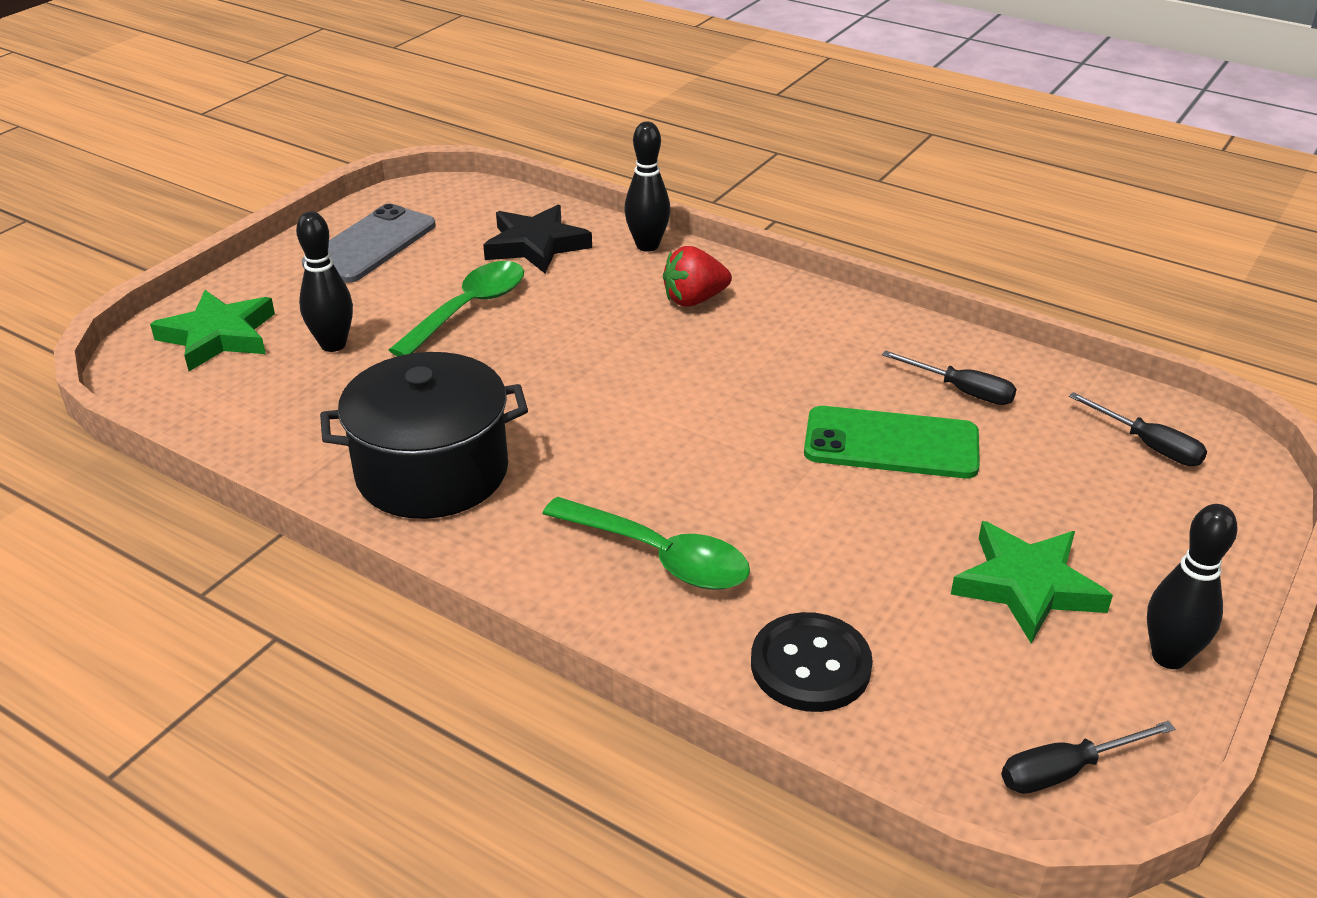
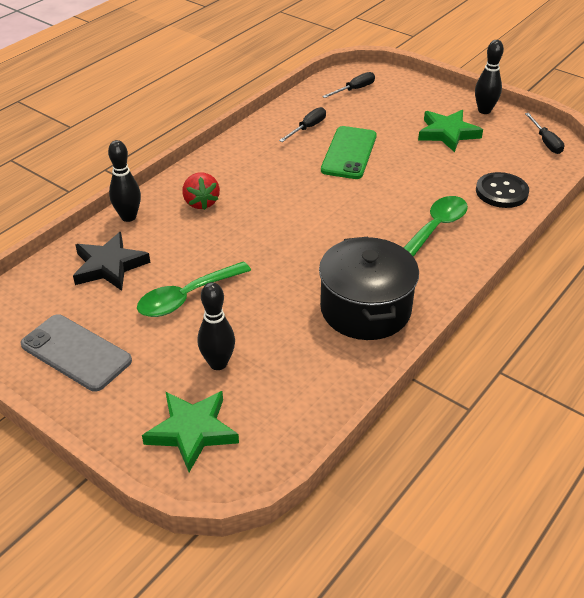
camera: 85 degrees left, 5 degrees up
green spoon [389,261,524,356] -> green spoon turned 75 degrees counterclockwise [137,262,251,317]

